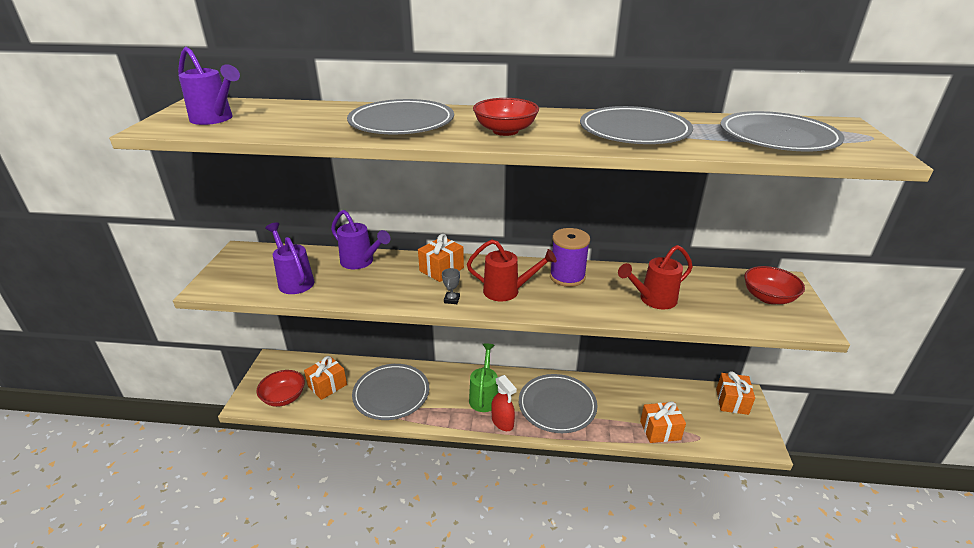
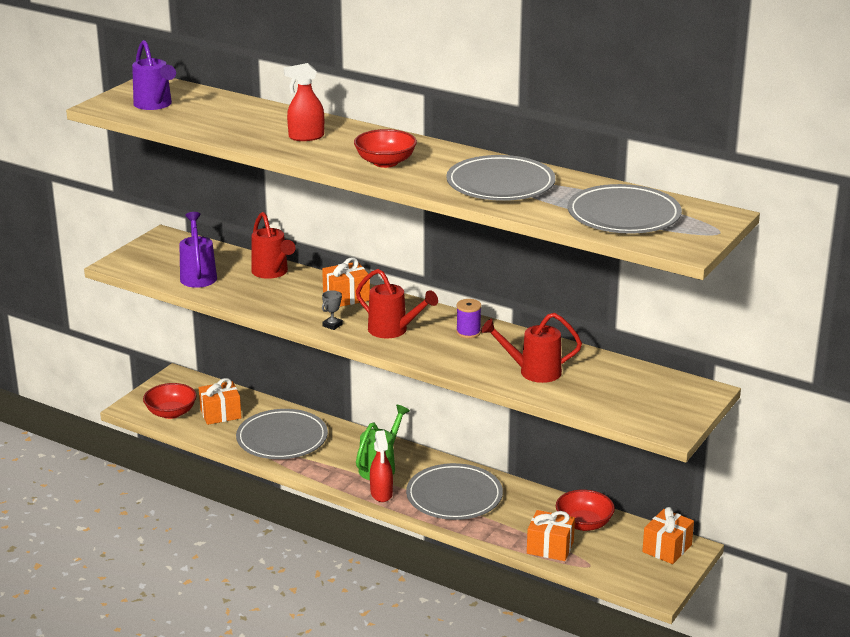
camera: 25 degrees right, 5 degrees down
purple watering can [331,210,390,269] -> red watering can [251,212,296,279]
grey plate [347,99,454,134] -> red spray bottle [284,63,324,141]
purple spool [550,228,590,287] -> purple spool [456,299,481,338], size x0.60
red bowl [744,266,805,304] -> red bowl moved to [556,490,615,531]

